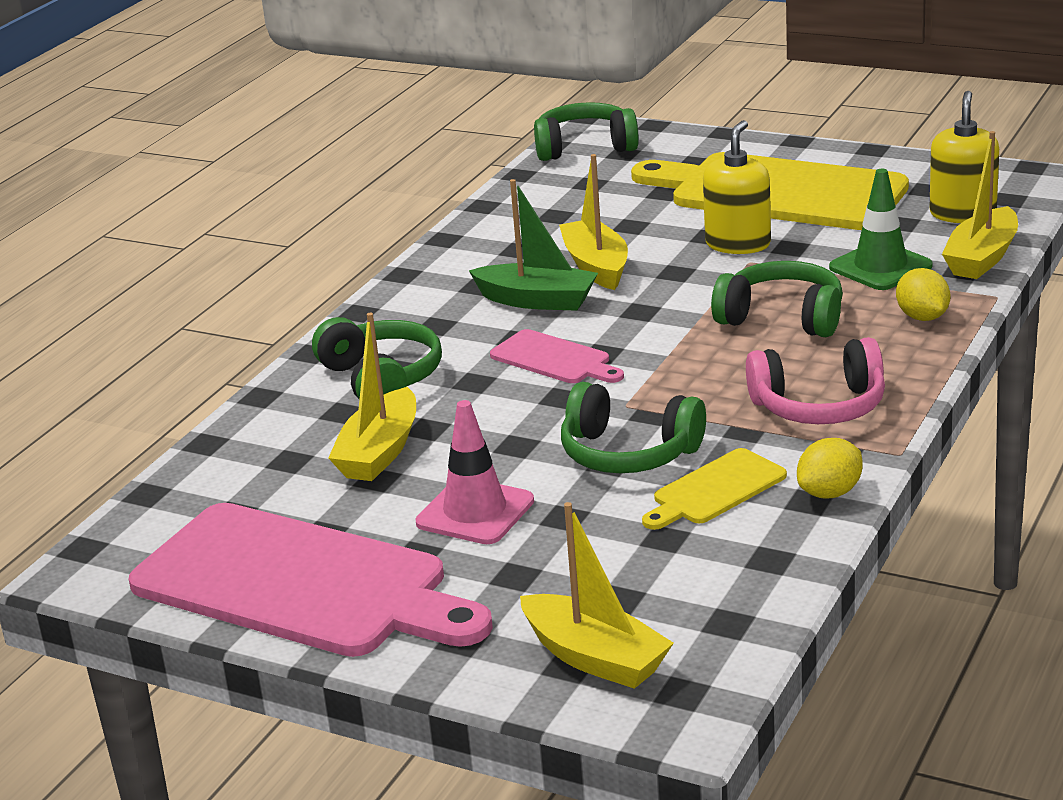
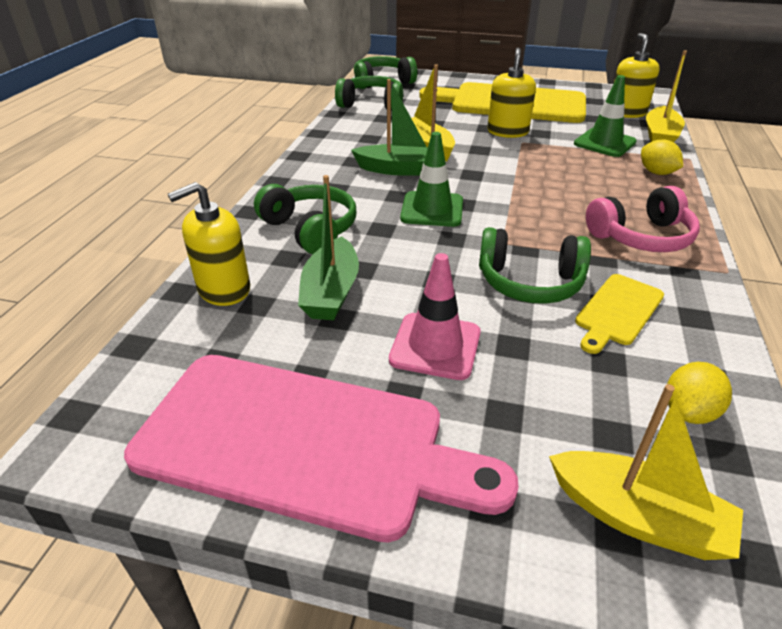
camera: 15 degrees left, 10 degrees up
yellow boat [328,313,416,481] -> green boat [298,175,359,320]
pink cutting board [490,329,624,383] -> green traffic cone [400,132,463,227]
green headphones [711,261,843,337] -> green headphones moved to [335,76,403,111]
yellow lemon [797,438,863,498] -> yellow lemon moved to [667,362,732,424]
none -> yellow soap dispenser [168,182,250,306]

